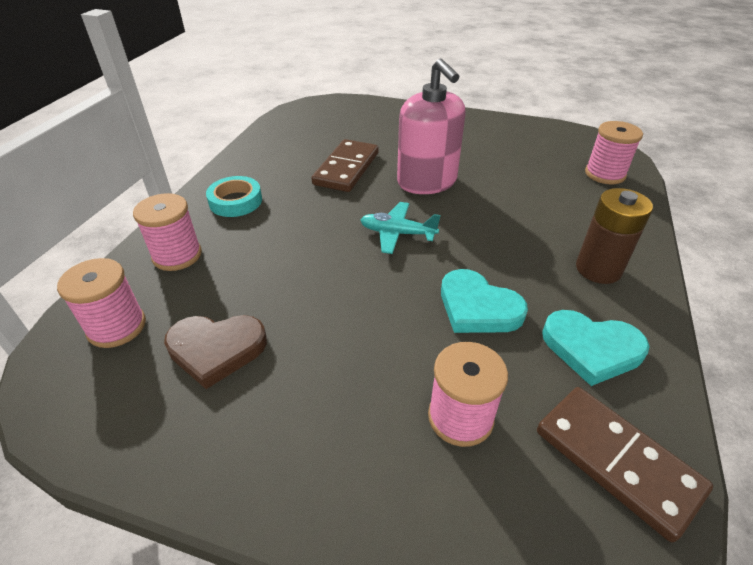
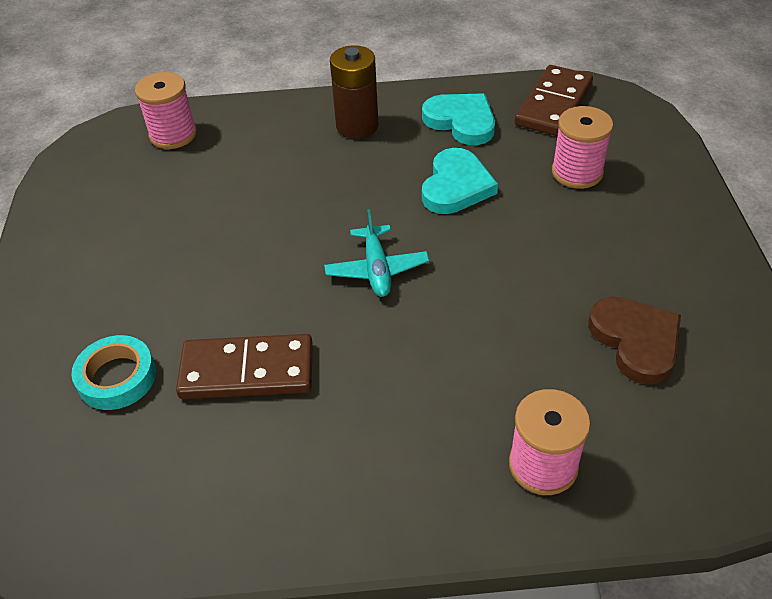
camera: 110 degrees left, 5 degrees up
pink spool [57,258,146,348] -> none
turquoise tape [206,176,262,217] -> turquoise tape moved to [71,335,156,410]
pink soap dispenser [397,59,466,194] -> none
turquoise heart [542,310,650,386] -> turquoise heart turned 45 degrees counterclockwise [422,93,495,145]

